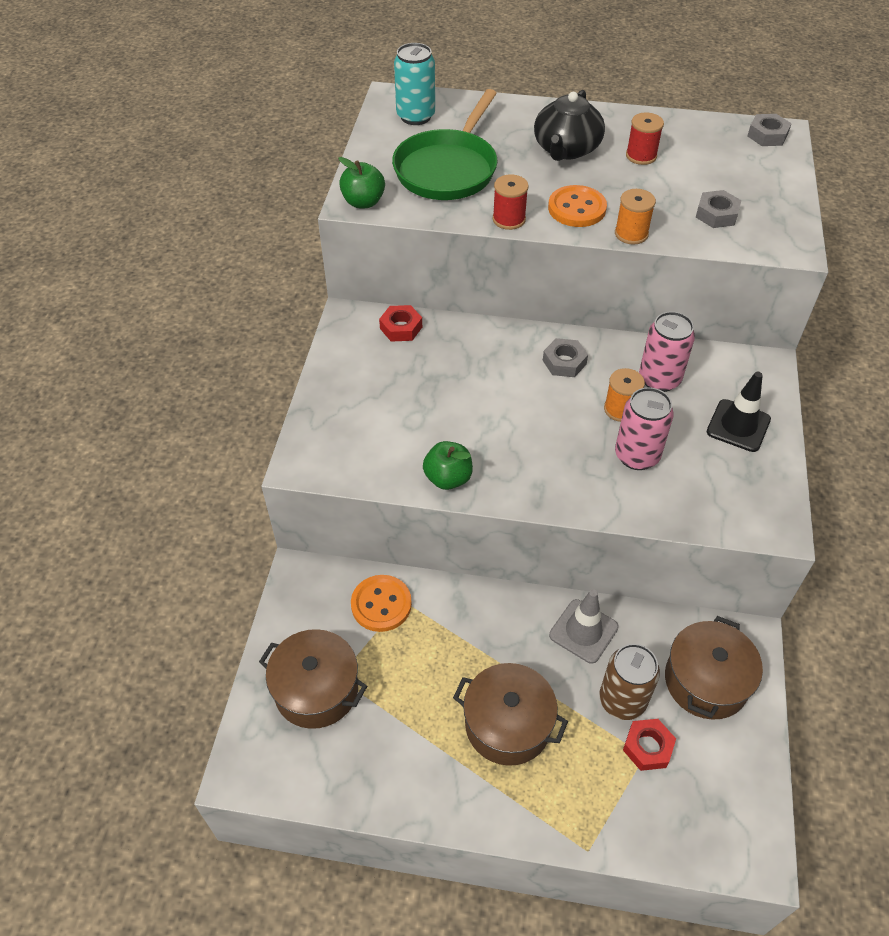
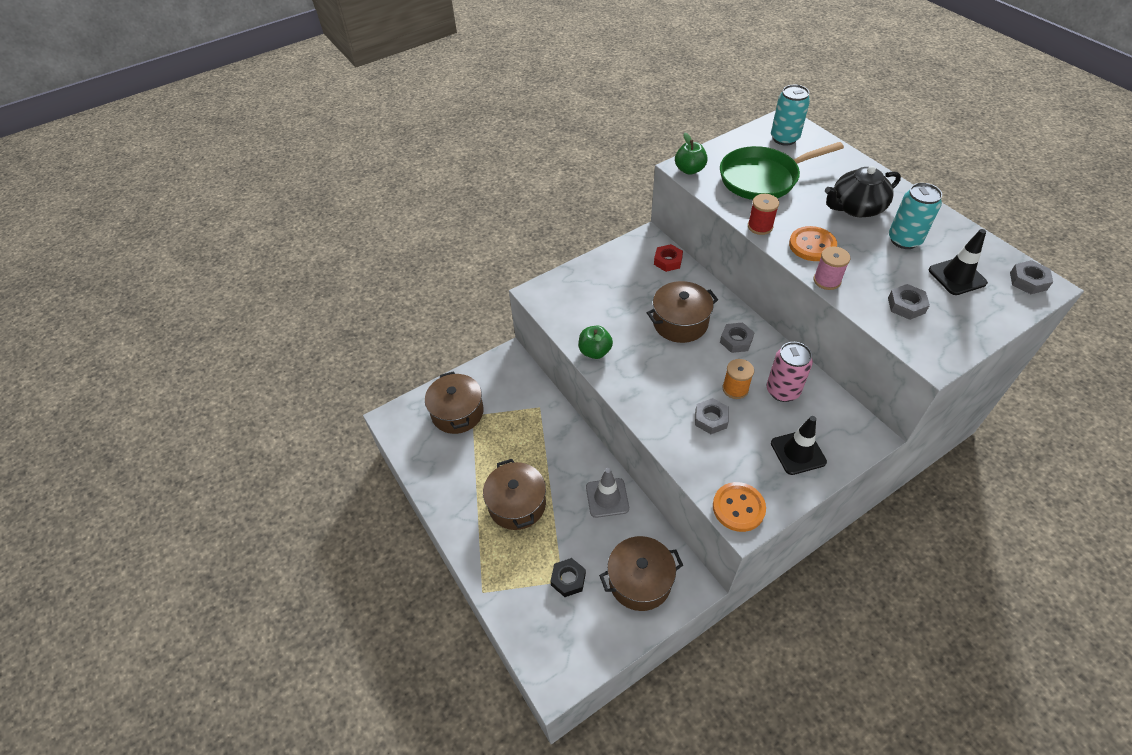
camera: 50 degrees right, 0 degrees up
orange button [351,575,412,632] -> orange button moved to [713,482,766,532]
brown can [599,644,660,720] -> none
orange spool [615,189,656,245] -> pink spool [813,246,850,290]
pink can [615,387,674,470] -> grey nut [695,398,729,434]
red nut [623,719,676,771] -> black nut [550,558,586,597]
red spool [626,112,664,165] -> turquoise can [889,183,942,249]
none -> brown pot [647,281,718,343]
none -> black traffic cone [929,229,988,295]

